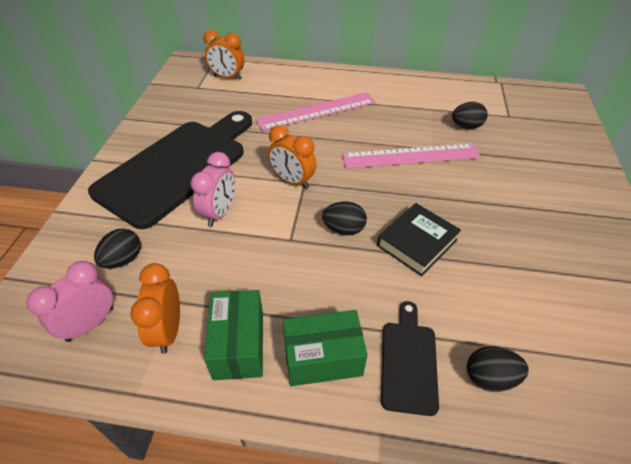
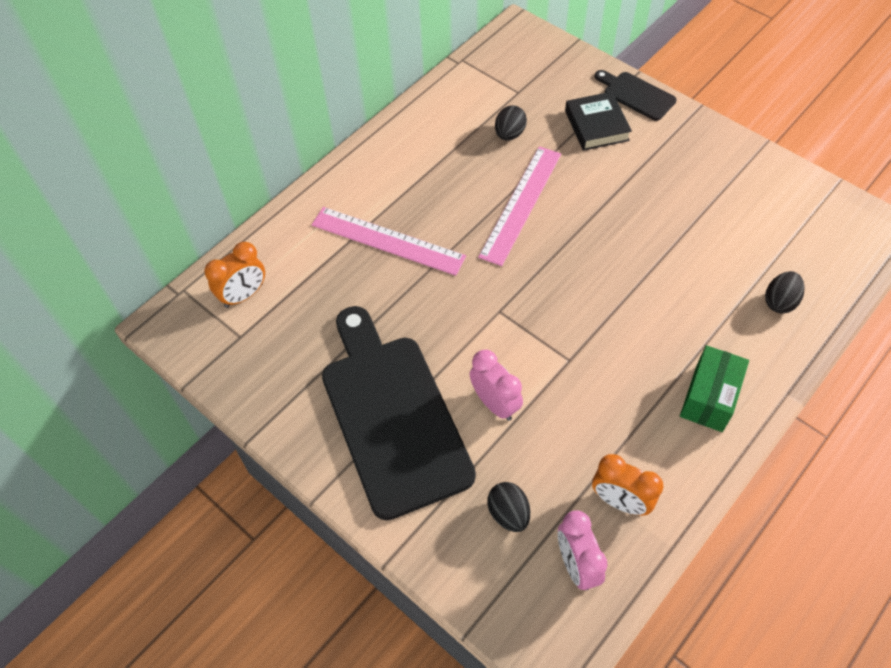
camera: 55 degrees left, 10 degrees up
green box [204,290,263,380] -> none
pink ruler [255,92,376,131] -> pink ruler turned 75 degrees counterclockwise [312,207,466,276]
orange clock [268,125,317,189] -> none
black egg [322,201,367,235] -> none
black book [377,203,461,276] -> black book moved to [565,92,632,151]
black cutting board [381,301,439,416] -> black cutting board moved to [595,70,677,121]

